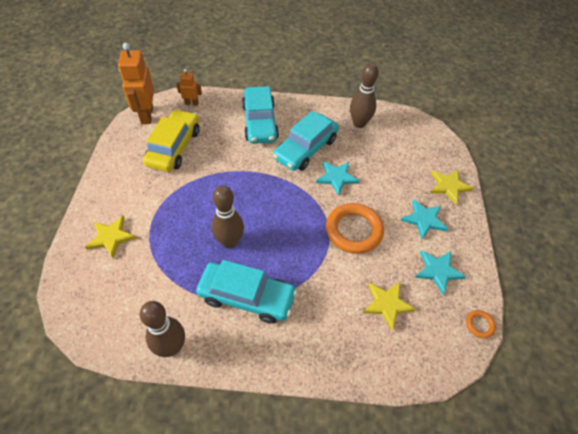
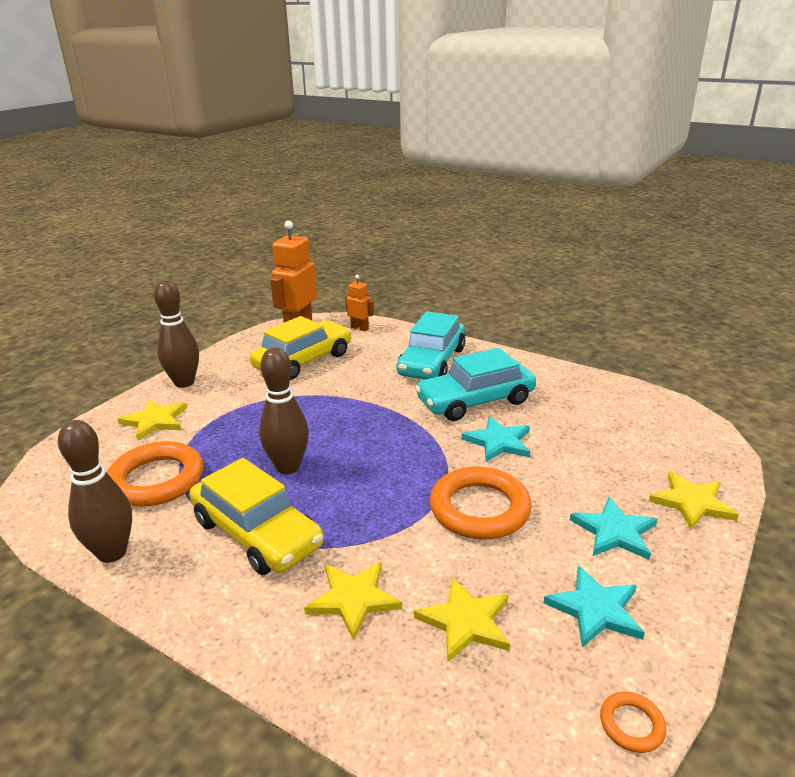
camera: 30 degrees right, 25 degrees down
turquoise car [196,260,297,324] -> yellow car [189,458,324,575]
brown bowling pin [350,63,379,128] -> brown bowling pin moved to [154,280,199,388]
none -> orange ring [107,441,203,507]
none -> yellow star [304,562,402,640]

